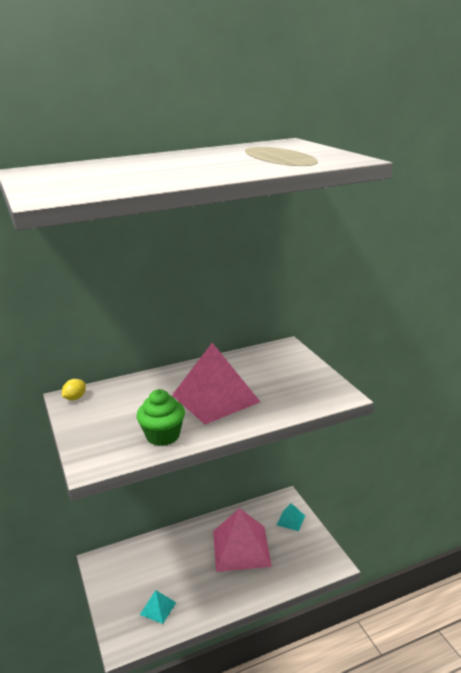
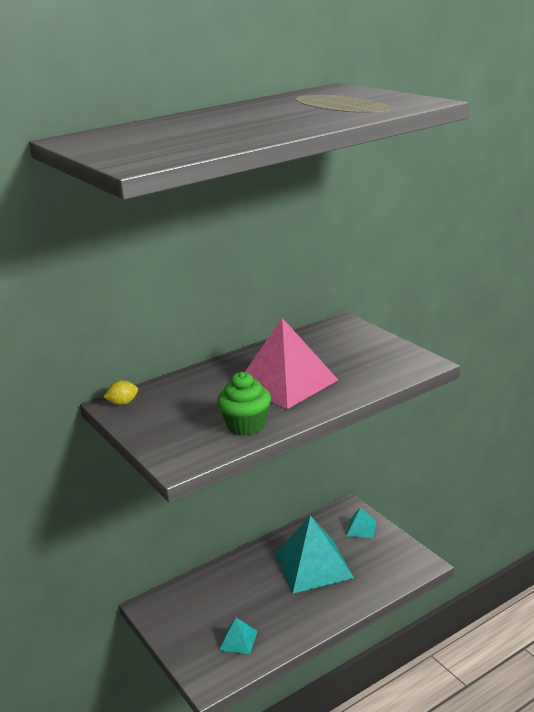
camera: 10 degrees left, 0 degrees up
yellow lemon [62,379,86,400] -> yellow lemon turned 45 degrees clockwise [104,380,138,405]
pink pyramid [213,508,272,572] -> turquoise pyramid [275,516,354,593]

